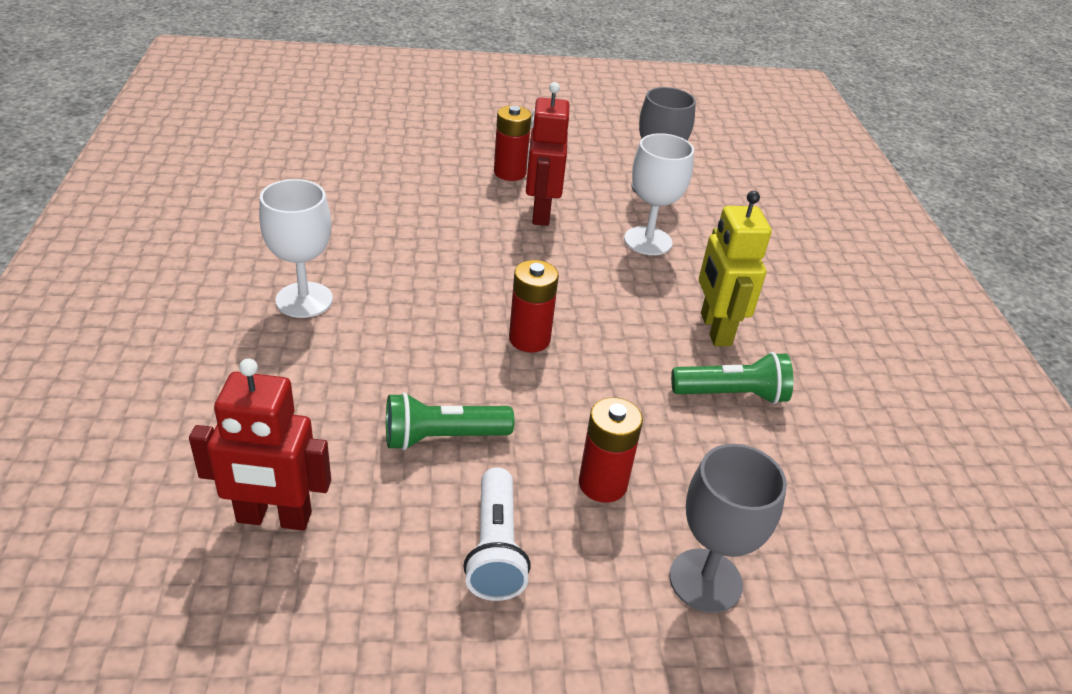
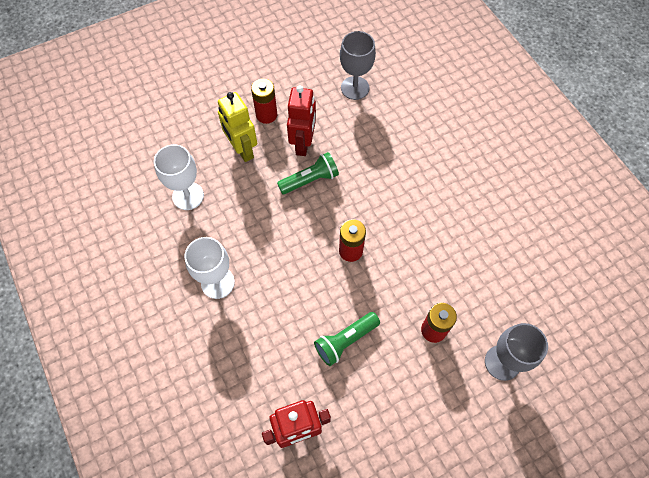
camera: 20 degrees left, 25 degrees up
white flashlight [463,467,531,601] -> none
red robot [526,82,570,226] -> red robot turned 150 degrees counterclockwise [287,86,316,156]
white goblet [624,133,694,255] -> white goblet moved to [154,144,204,210]
green flashlight [671,352,794,404] -> green flashlight moved to [277,152,339,194]
yellow robot [699,191,772,346] -> yellow robot moved to [218,92,257,162]

